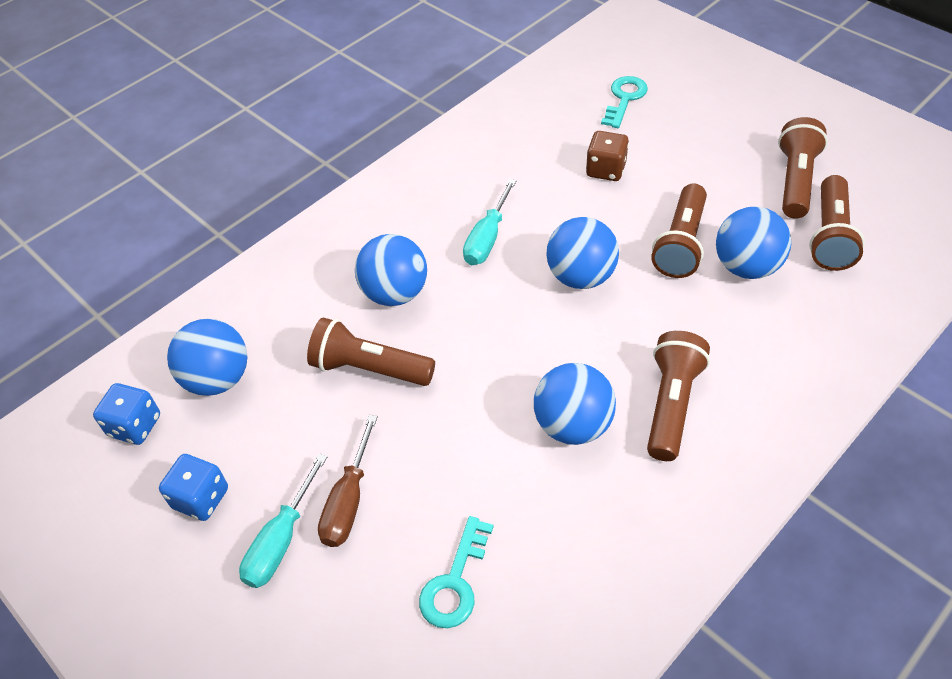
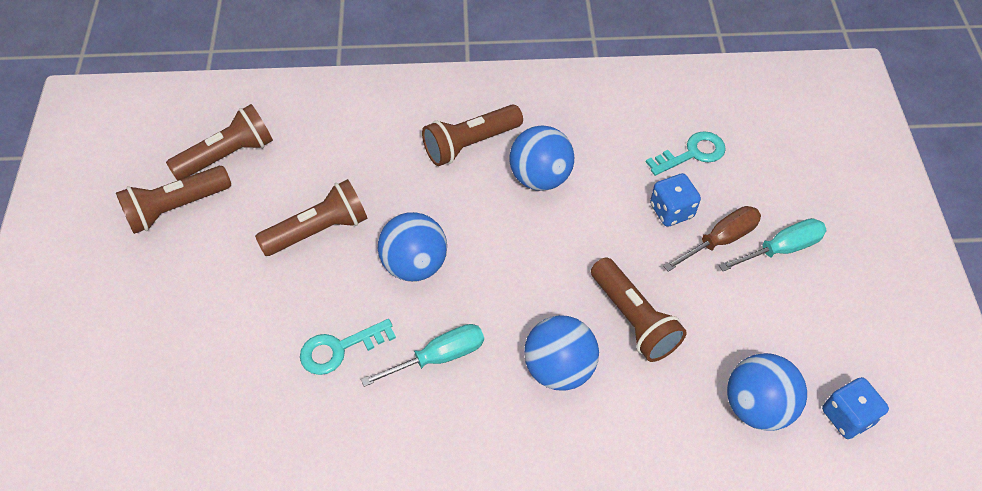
camera: 140 degrees left, 5 degrees up
blue dice [159,454,228,521] -> blue dice moved to [650,173,701,227]
brown dice [586,131,629,181] -> none
turquoise key [601,76,648,128] -> turquoise key moved to [300,319,396,375]
blue ball [716,206,791,279] -> none

